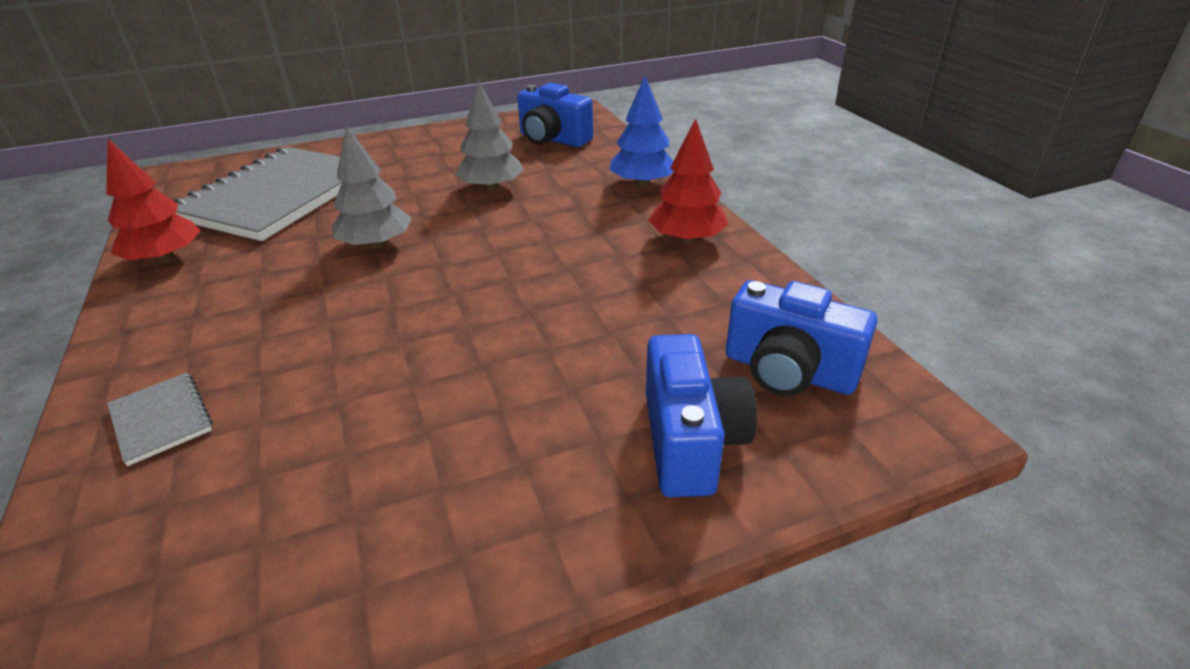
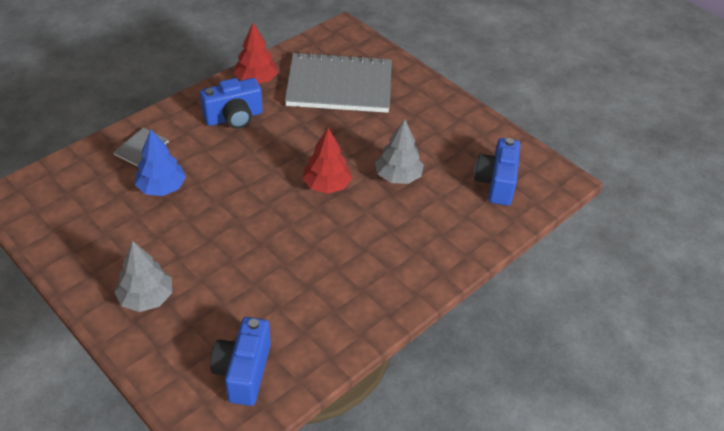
camera: 65 degrees right, 10 degrees up
grey tree [332,125,412,249] -> grey tree moved to [114,241,172,312]
blue tree [609,76,673,187] -> blue tree moved to [135,130,186,196]
blue camera [646,334,757,497] -> blue camera moved to [200,78,263,129]
red tree [648,118,729,243] -> red tree moved to [302,127,352,194]

